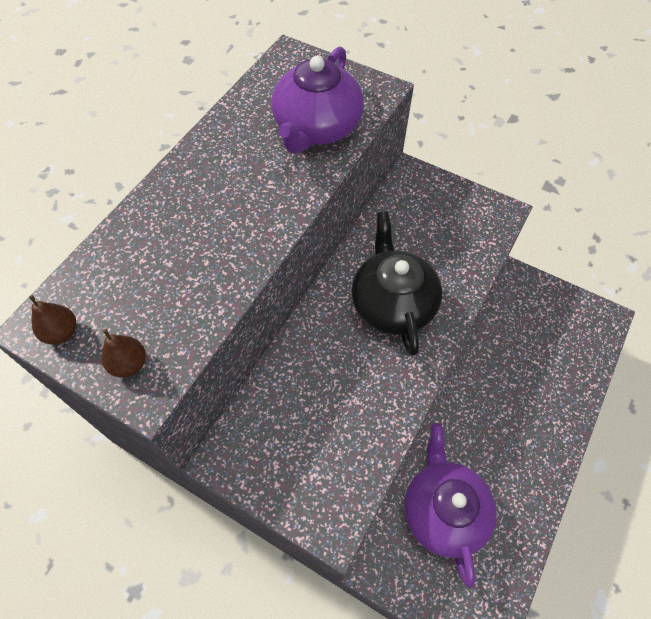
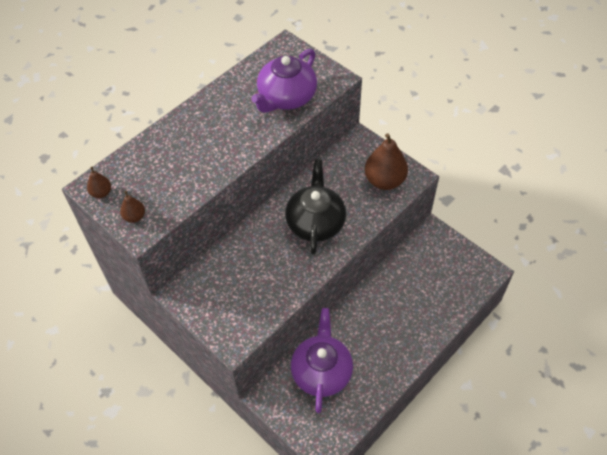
camera: 15 degrees right, 5 degrees down
none -> brown pear [365,133,408,190]

